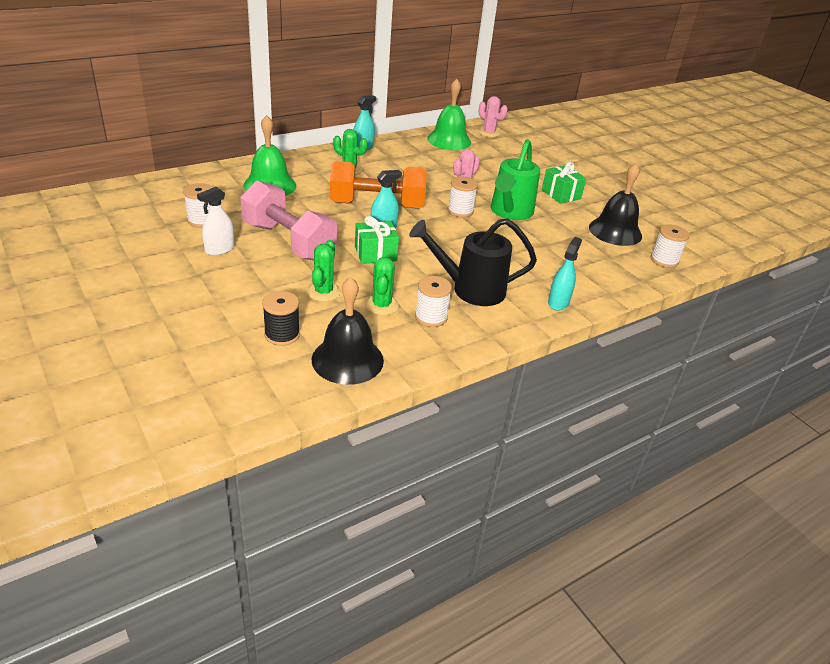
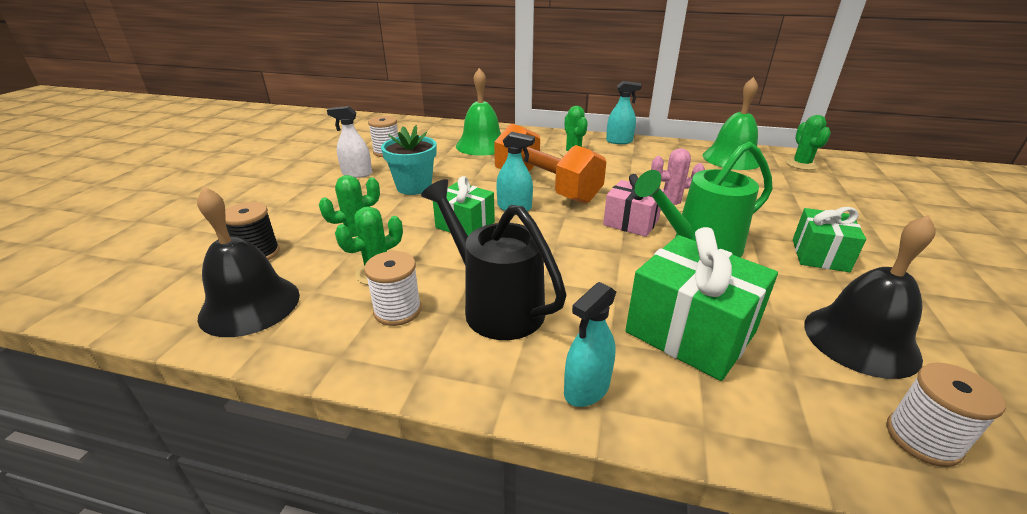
camera: 50 degrees right, 5 degrees down
pink dumbbell [240,180,337,260] -> turquoise flower pot [381,125,437,195]
white spool [448,177,478,218] -> pink gift [603,174,664,237]
pink cactus [478,96,508,137] -> green cactus [785,115,831,170]
turquoise spray bottle [548,237,582,311] -> turquoise spray bottle turned 150 degrees clockwise [564,282,616,407]
none -> green gift [625,227,778,381]

